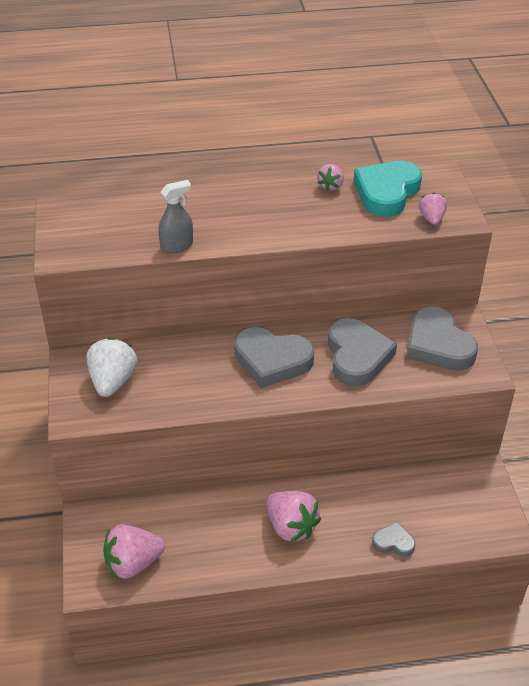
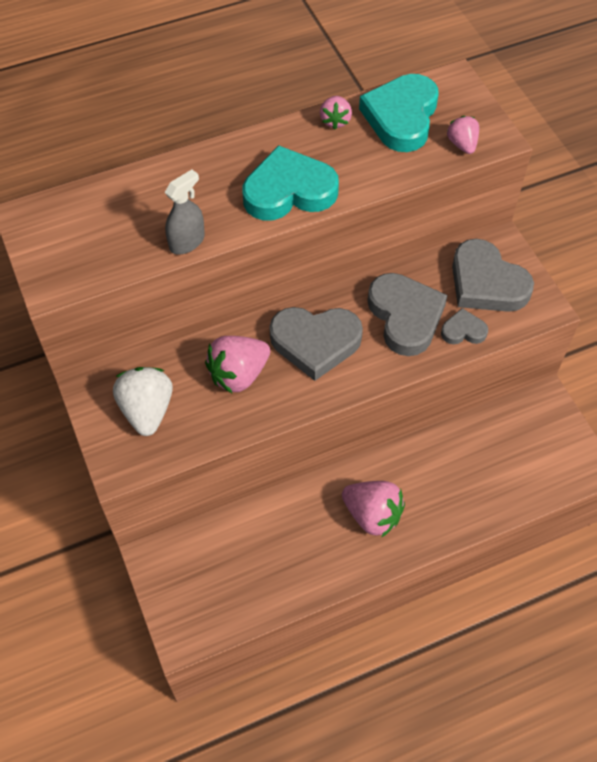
camera: 15 degrees left, 15 degrees up
pink strawberry [103,524,165,579] -> pink strawberry moved to [205,336,270,393]
grey heart [372,522,416,557] -> grey heart moved to [441,308,488,344]
none -> turquoise heart [242,145,339,220]

